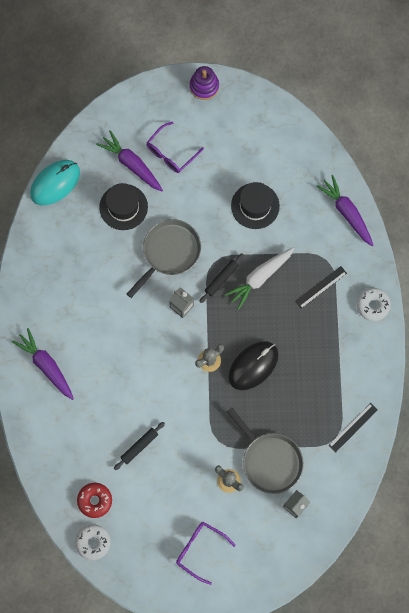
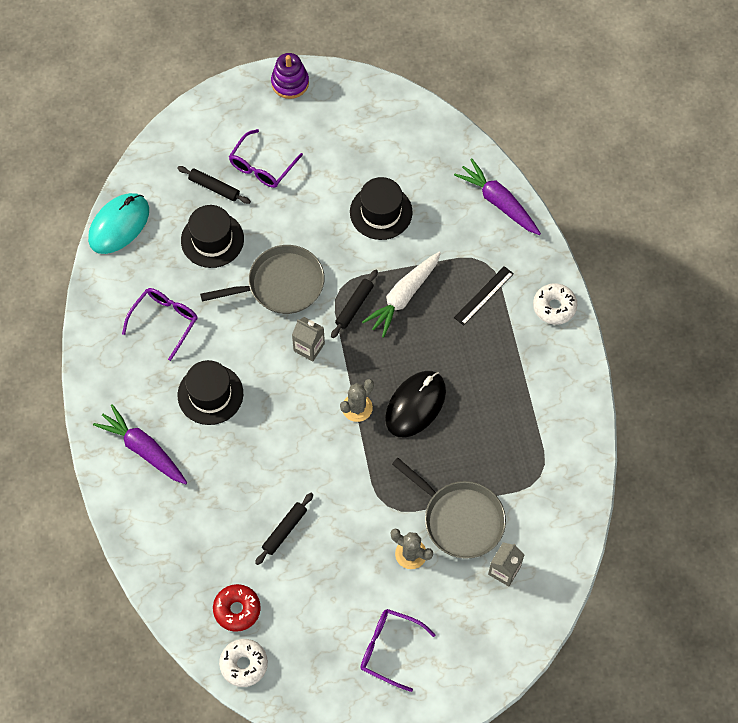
camera: 10 degrees left, 10 degrees down
purple carrot [96,130,163,192] -> black rolling pin [177,166,251,204]
grey pan [127,219,201,298] -> grey pan turned 45 degrees clockwise [200,245,324,314]
black ruler [329,403,378,452] -> none
none -> purple glasses [122,288,198,361]
none -> black hat [178,360,243,425]

